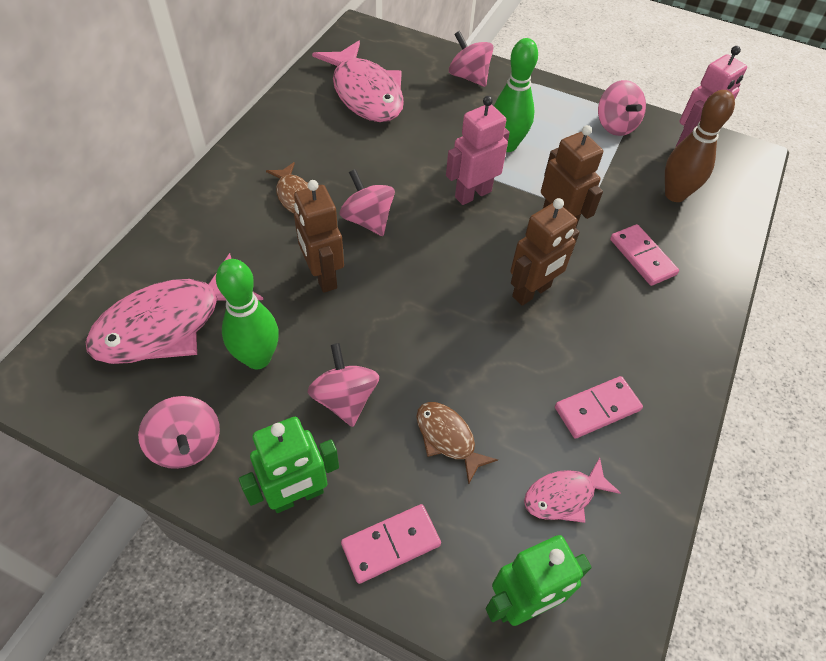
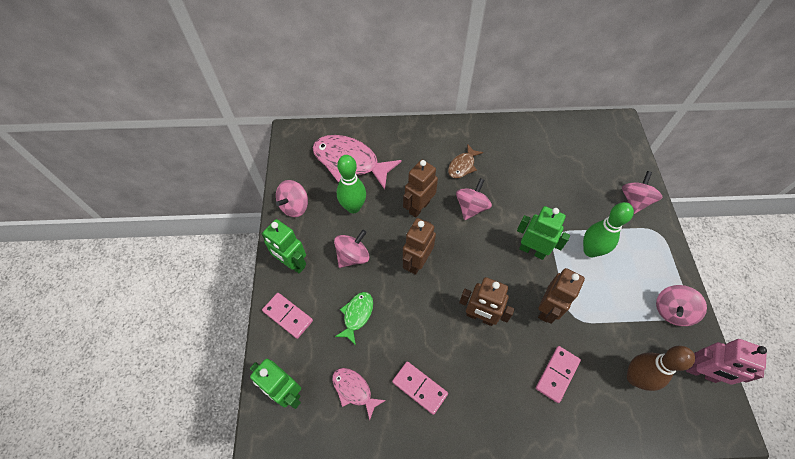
camera: 65 degrees right, 5 degrees up
pink fish [312,41,404,122] -> none
brown fish [416,402,498,484] -> green fish [335,292,373,345]
pink robot [446,96,510,205] -> green robot [517,206,570,260]
none -> brown robot [403,218,436,275]

